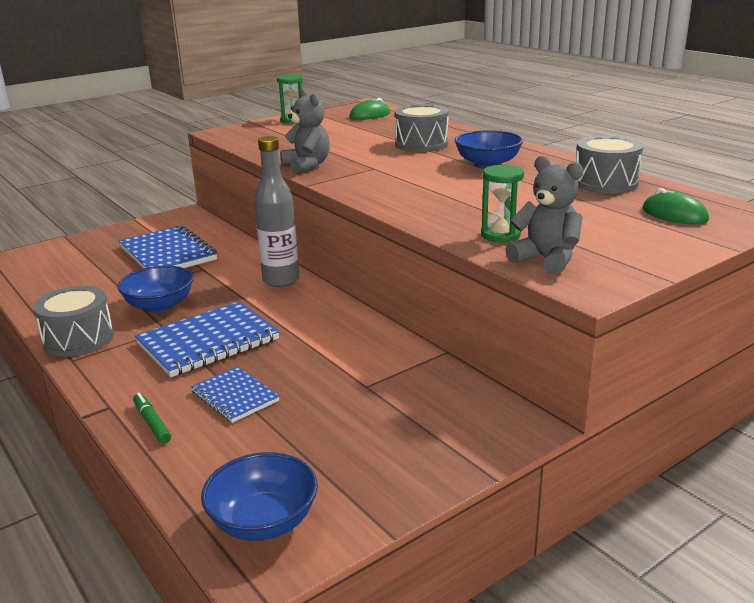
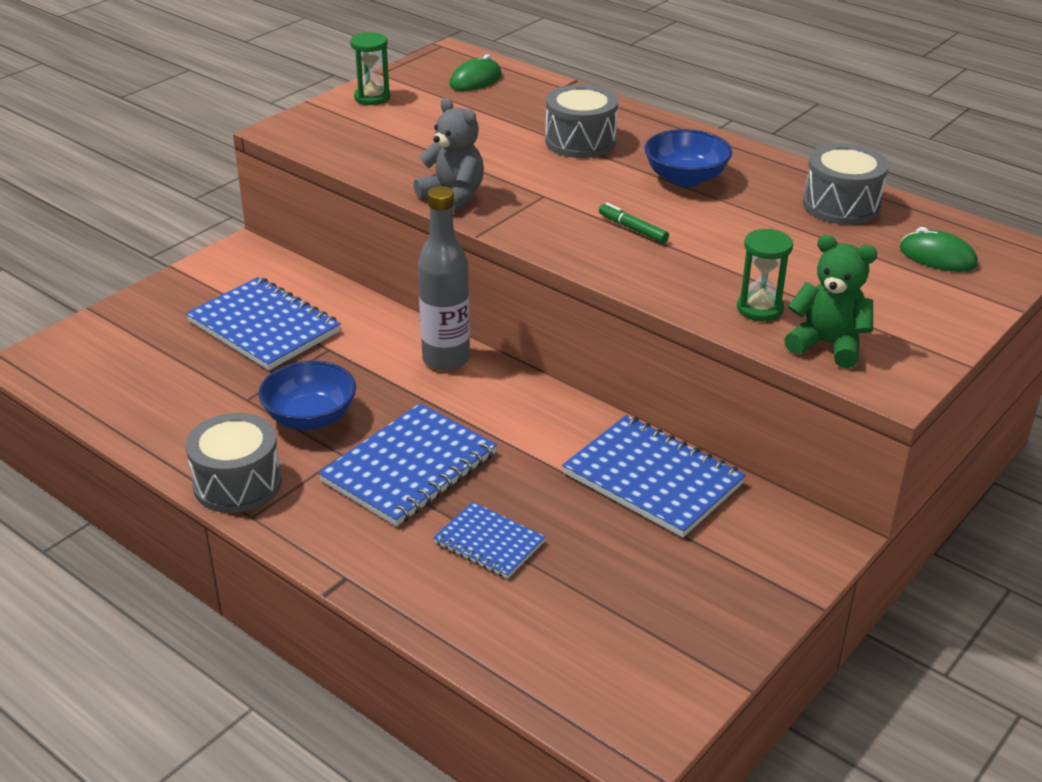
camera: 15 degrees left, 10 degrees up
green marker [133,393,171,444] -> green marker moved to [599,203,669,243]
blue bowl [201,452,318,541] -> none
grey teddy bear [505,156,583,275] -> green teddy bear [784,235,877,368]
none -> blue notebook [562,415,746,537]

